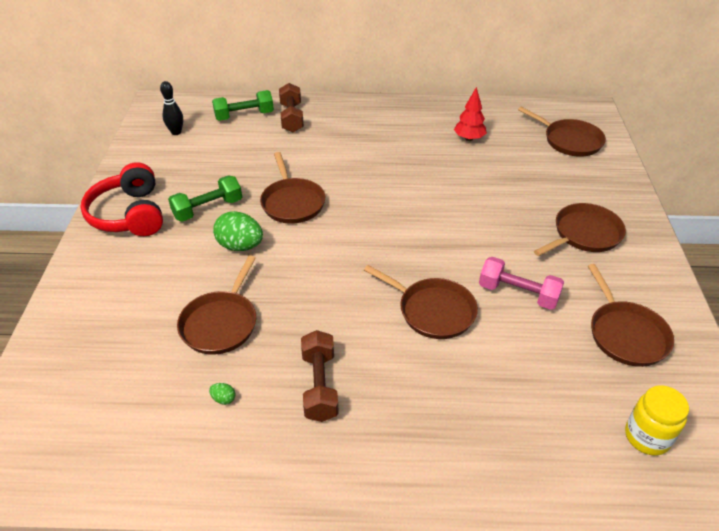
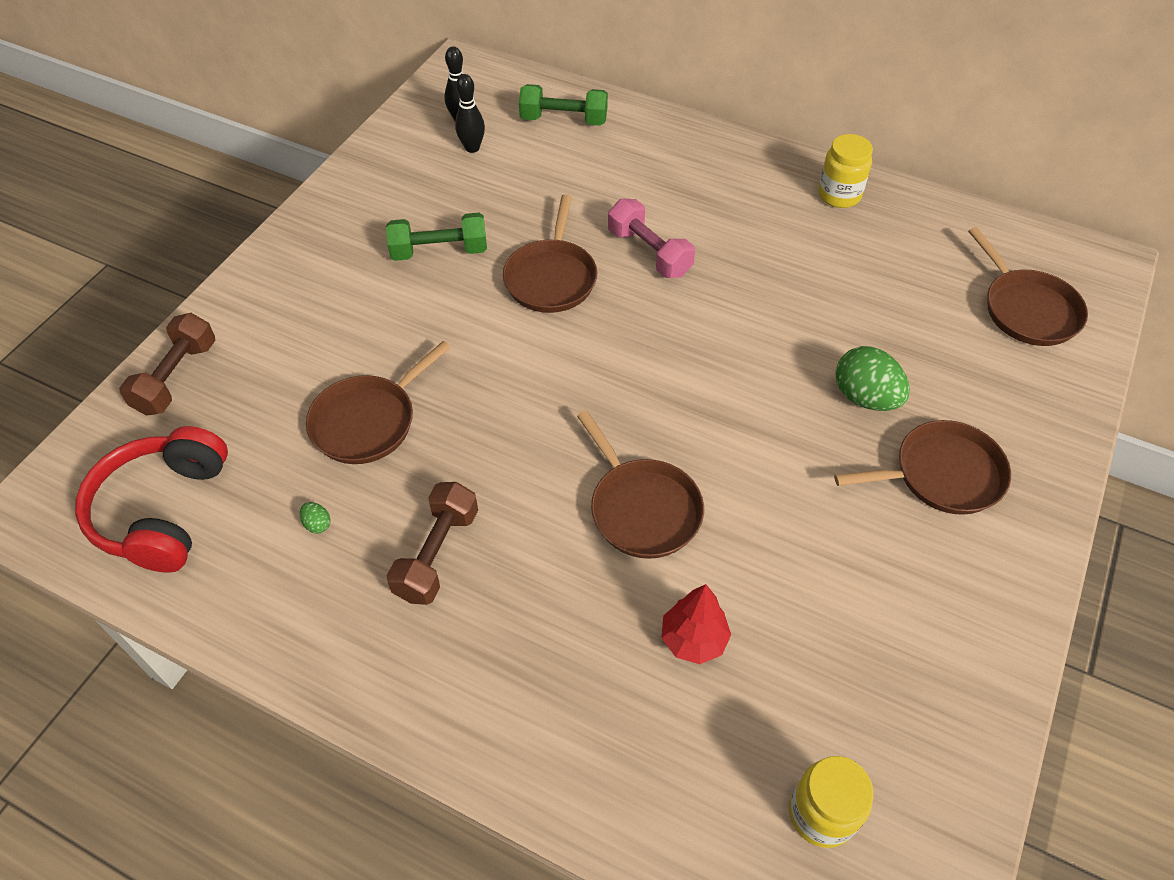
camera: 25 degrees right, 10 degrees up
red headphones [81,162,163,236] -> red headphones moved to [75,426,228,573]
green egg [213,211,263,251] -> green egg moved to [835,346,910,411]
brown dumbbell [279,83,304,133] -> brown dumbbell moved to [119,313,216,416]
red tree [454,87,487,141] -> red tree moved to [661,584,731,664]
pink dumbbell [479,257,564,310] -> pink dumbbell moved to [608,199,695,278]
brown pan [588,264,674,367] -> none
none -> black bowling pin [455,74,485,153]
none -> yellow jar [818,134,873,208]

